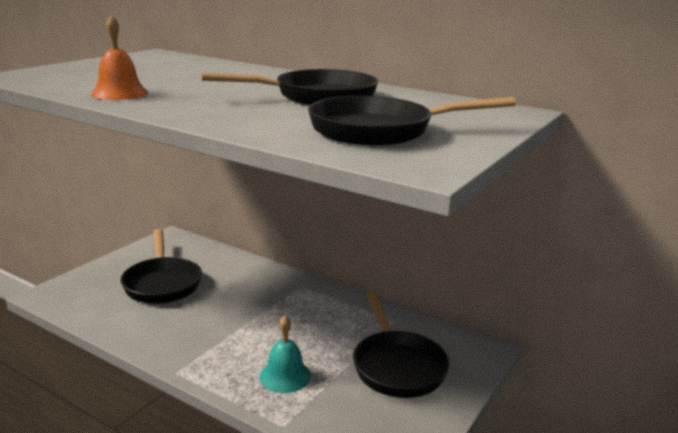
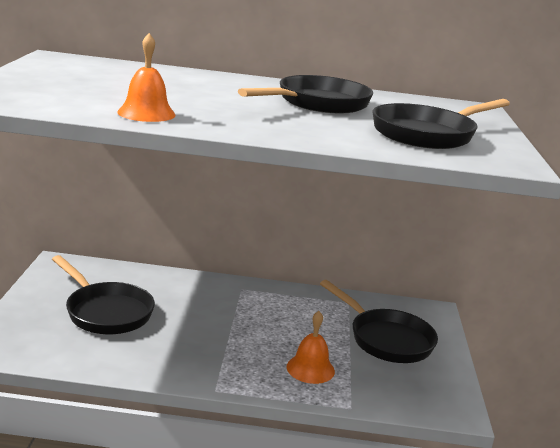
camera: 30 degrees left, 0 degrees up
turquoise bell [259,315,311,393] -> orange bell [286,311,335,384]

